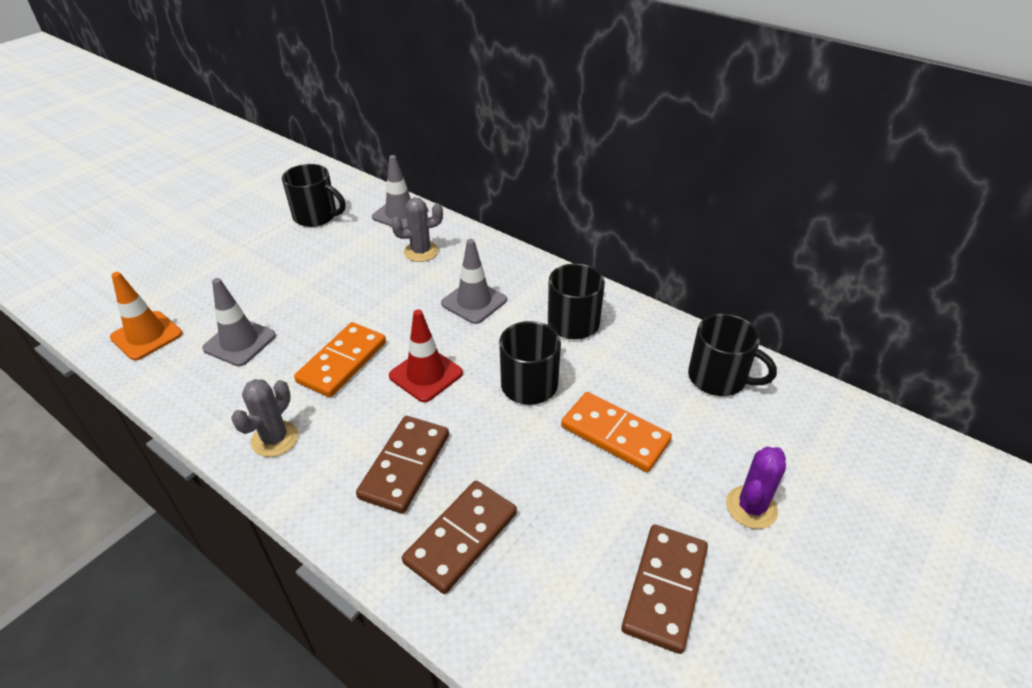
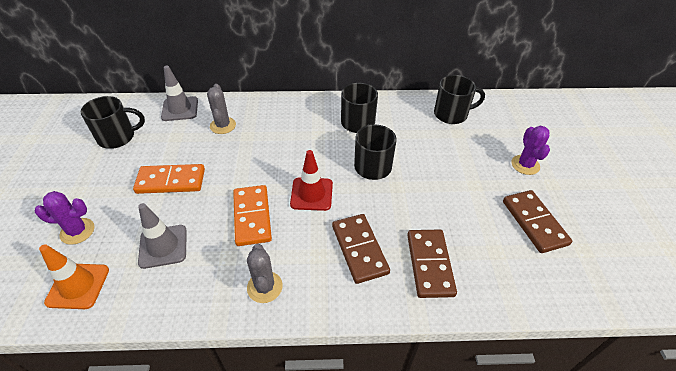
camera: 40 degrees left, 5 degrees up
grey cactus [391,197,443,262] -> grey cactus turned 45 degrees counterclockwise [207,84,236,134]
grey traffic cone [441,239,507,324] -> none
orange domino [561,392,672,472] -> orange domino moved to [133,164,205,194]
none -> purple cactus [35,191,94,245]

